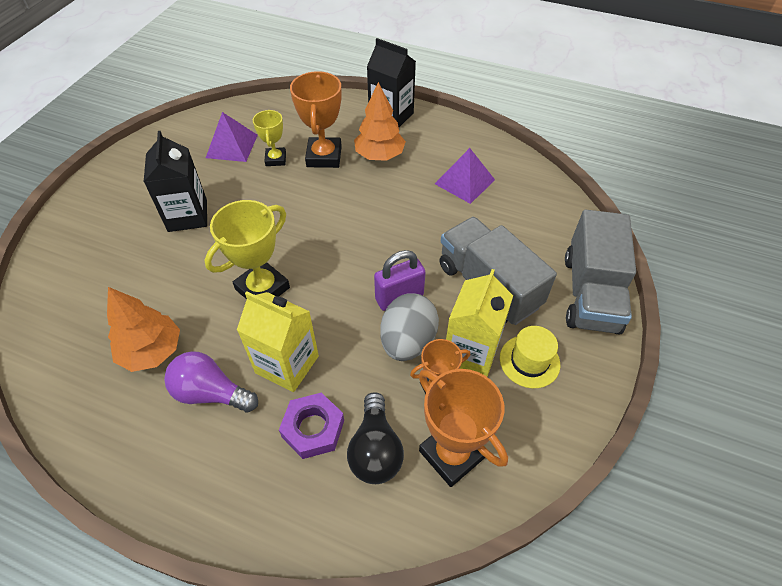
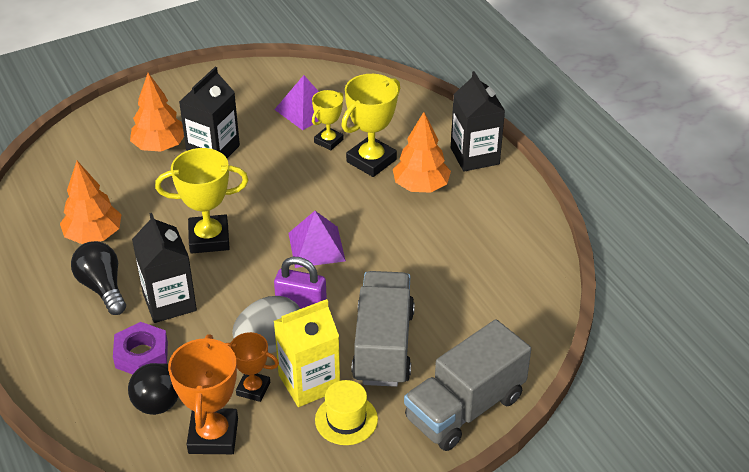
camera: 40 degrees right, 10 degrees down
purple light bulb [164,351,258,413] -> black light bulb [71,241,126,315]
yellow carton [237,292,319,392] -> black carton [132,213,197,323]
orange trophy [290,71,342,168] -> yellow trophy [341,74,400,177]
purple pyramid [435,148,495,204] -> purple pyramid moved to [288,211,346,268]
none -> orange tree [130,73,184,152]

